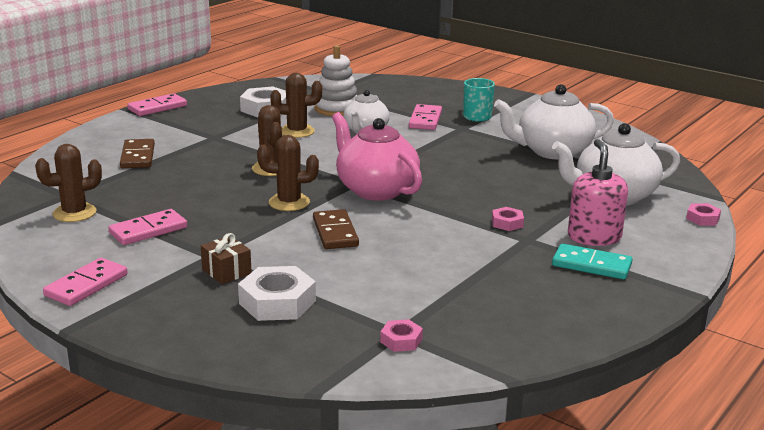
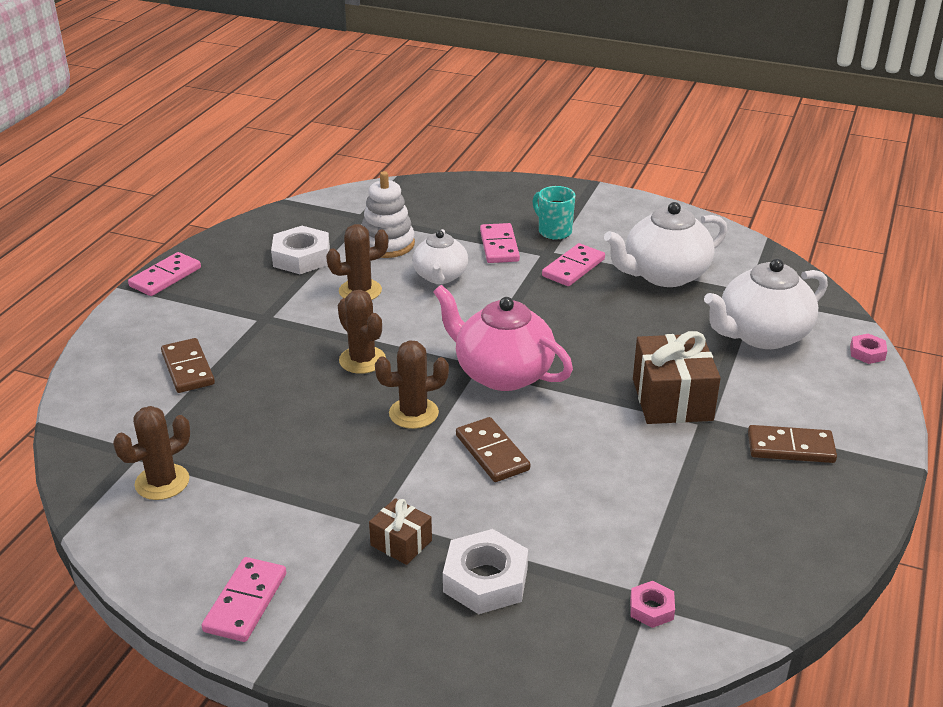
camera: 15 degrees left, 10 degrees up
pink domino [108,209,187,245] -> pink domino moved to [542,243,605,286]
pink nut [492,207,524,231] -> brown gift [633,331,721,424]
turquoise domino [552,244,633,279] -> brown domino [748,425,837,463]
pink soap dispenser [568,139,628,246] -> none

